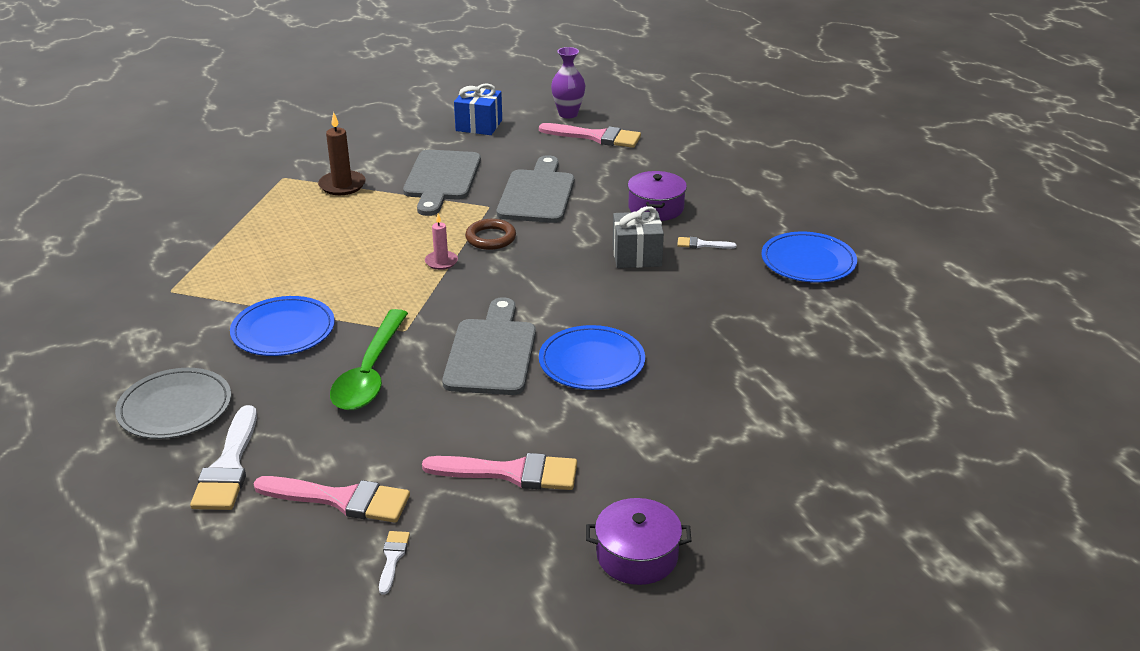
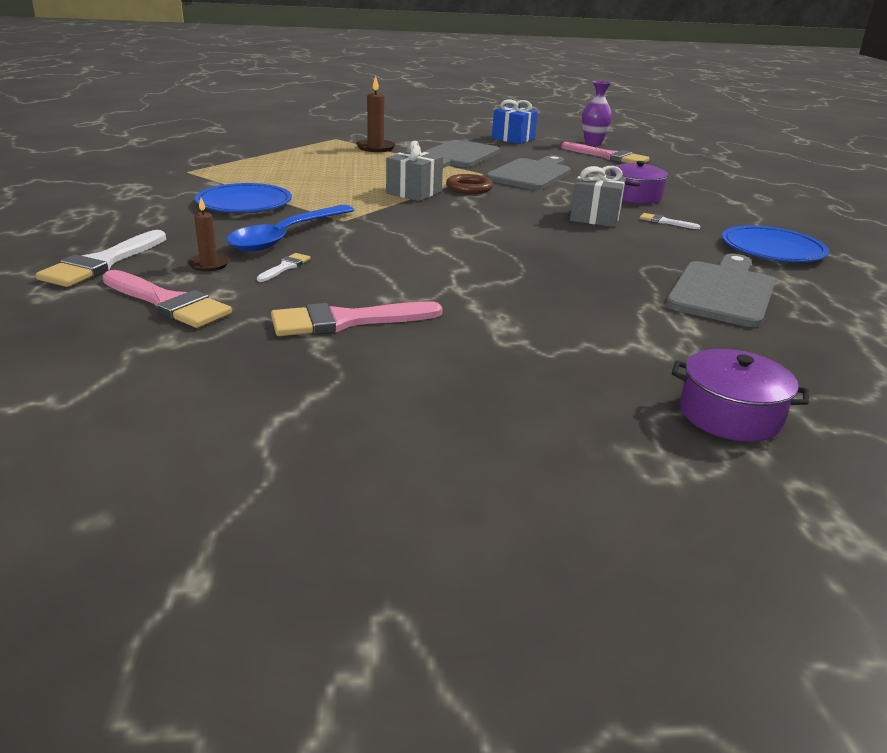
camera: 20 degrees right, 5 degrees down
grey plate [115,368,231,439] -> none
green spoon [330,309,408,410] -> blue spoon [226,205,354,251]
white brush [379,531,410,595] -> white brush moved to [257,253,311,282]
pink brush [422,453,577,490] -> pink brush turned 135 degrees clockwise [271,301,442,336]
pink candle [425,213,458,270] -> grey gift [386,141,443,201]
grey cutting board [442,297,536,395] -> grey cutting board moved to [666,254,775,327]
blue plate [539,325,645,390] -> none
purple pot [586,498,691,585] -> purple pot moved to [672,349,809,442]
none -> brown candle [187,198,230,271]

